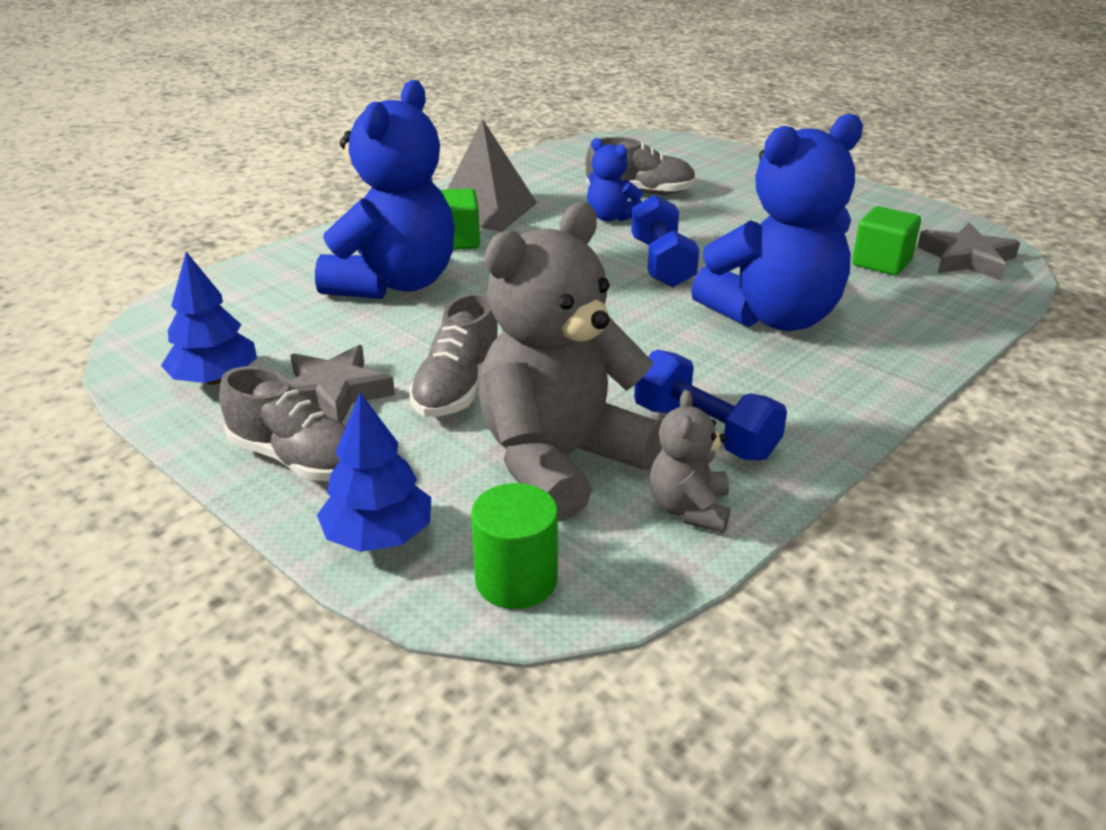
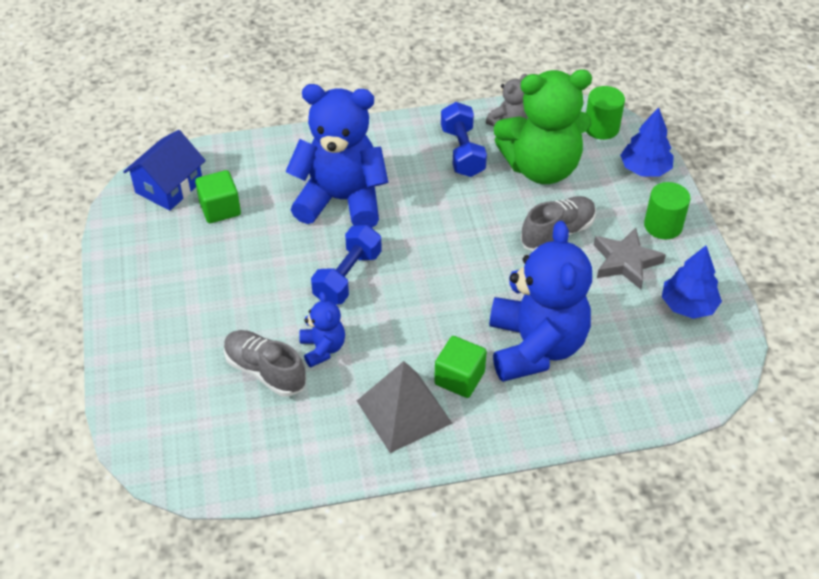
camera: 145 degrees left, 15 degrees up
grey shoe [219,366,346,481] -> green cylinder [644,182,690,239]
blue teddy bear [315,80,455,299] -> blue teddy bear turned 120 degrees clockwise [489,221,592,382]
grey teddy bear [478,203,662,521] -> green teddy bear [494,70,592,184]
grey star [917,222,1020,281] -> blue house [123,130,206,211]

